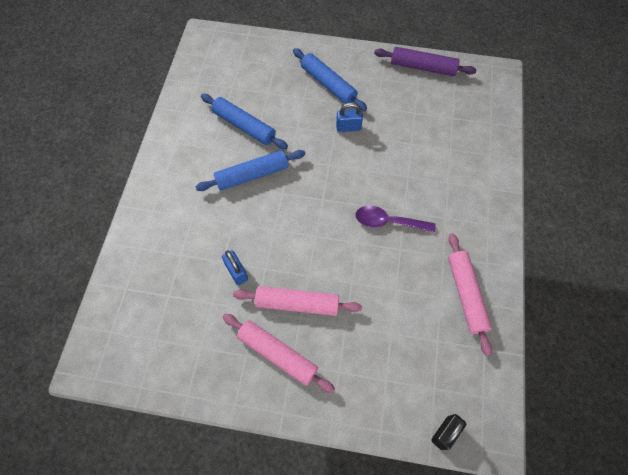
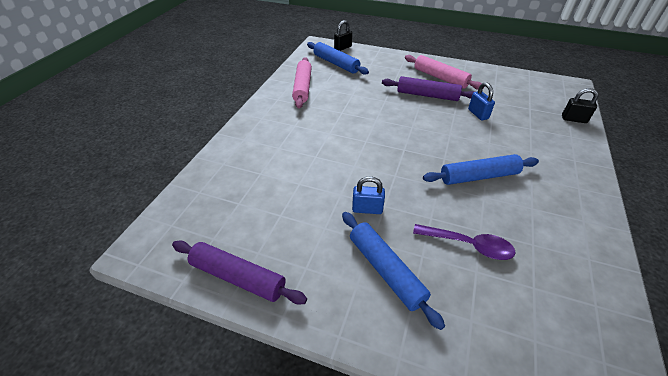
camera: 170 degrees left, 20 degrees down
blue rolling pin [201,94,288,149] -> blue rolling pin moved to [307,42,369,75]
pink rolling pin [233,286,362,316] -> purple rolling pin [382,76,475,101]
purple spoon [355,206,436,233] -> purple spoon moved to [413,224,516,260]
none -> black padlock [562,88,599,123]

